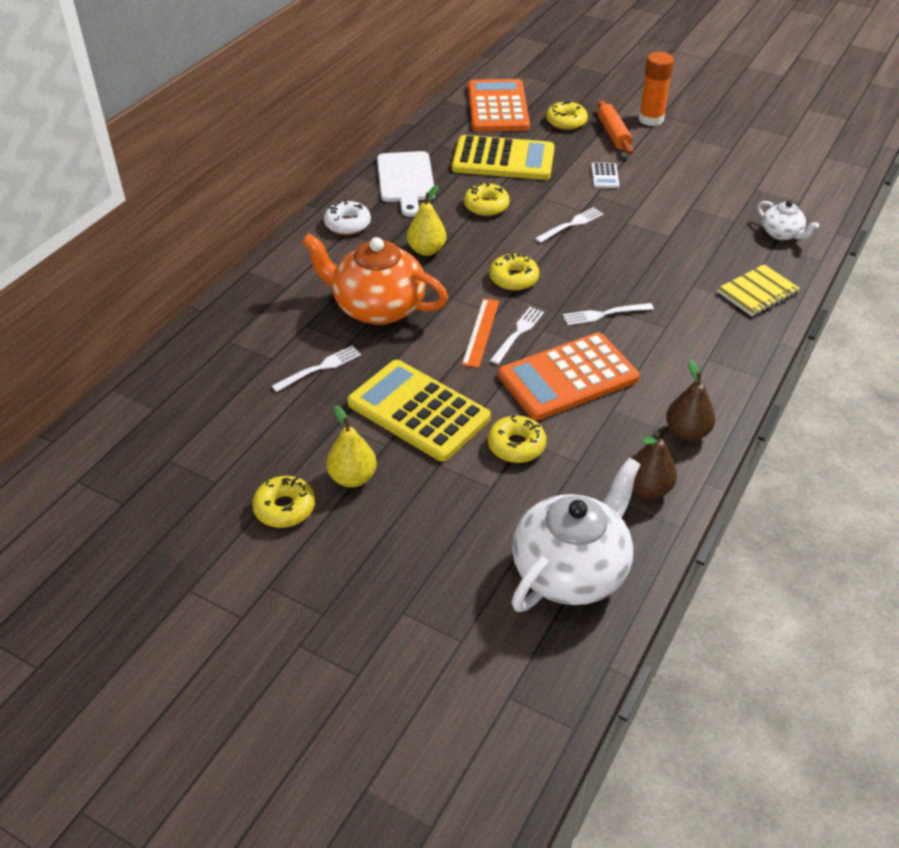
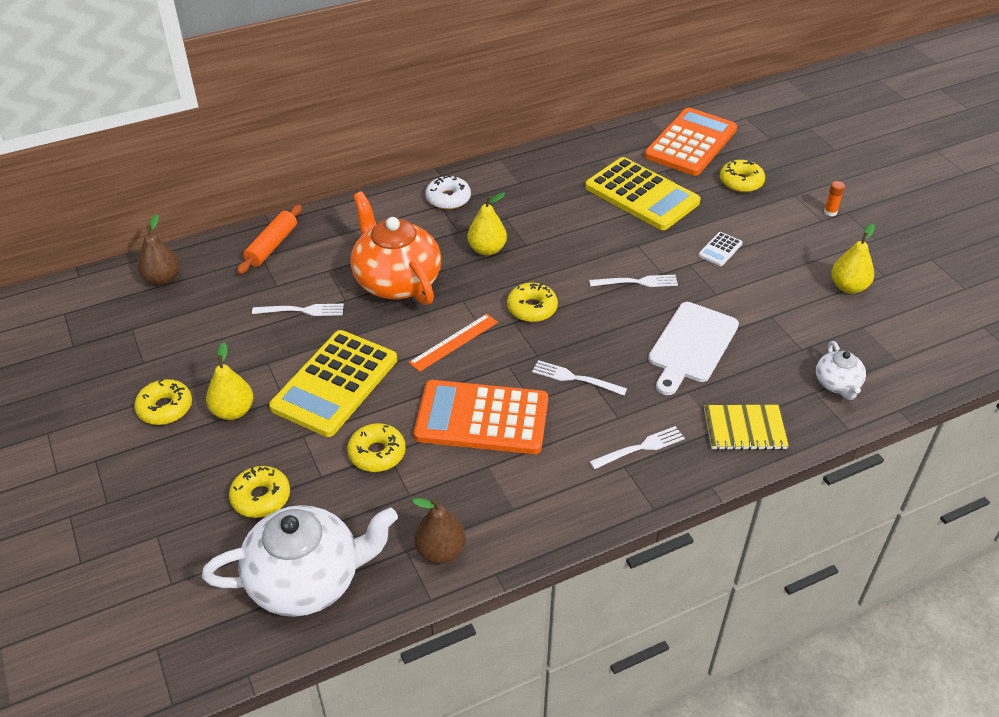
camera: 35 degrees right, 0 degrees up
yellow calculator [347,360,491,461] -> yellow calculator turned 135 degrees counterclockwise [269,330,397,437]
white cutting board [377,151,435,217] -> white cutting board moved to [648,302,739,395]
yellow donut [464,182,510,216] -> yellow donut moved to [229,466,290,518]
white fork [490,307,544,364] -> white fork moved to [589,426,685,469]
orange rolling pin [598,100,633,154] -> orange rolling pin moved to [237,204,302,274]
orange glue stick [639,52,674,126] -> orange glue stick [824,181,845,216], size x0.46
brown pear [666,359,715,441] -> brown pear moved to [138,214,180,286]
none -> yellow pear [831,224,875,294]

